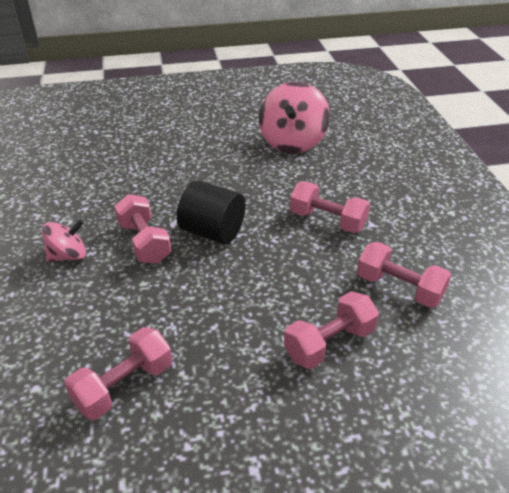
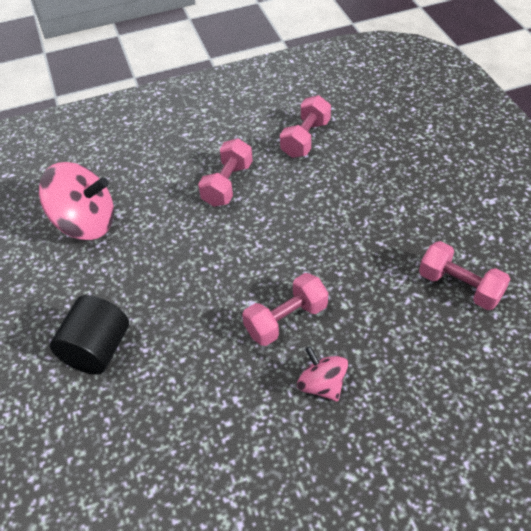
camera: 95 degrees left, 10 degrees up
black cylinder [177,180,245,244] -> black cylinder moved to [50,295,129,374]
pink dumbbell [284,291,379,369] -> none

